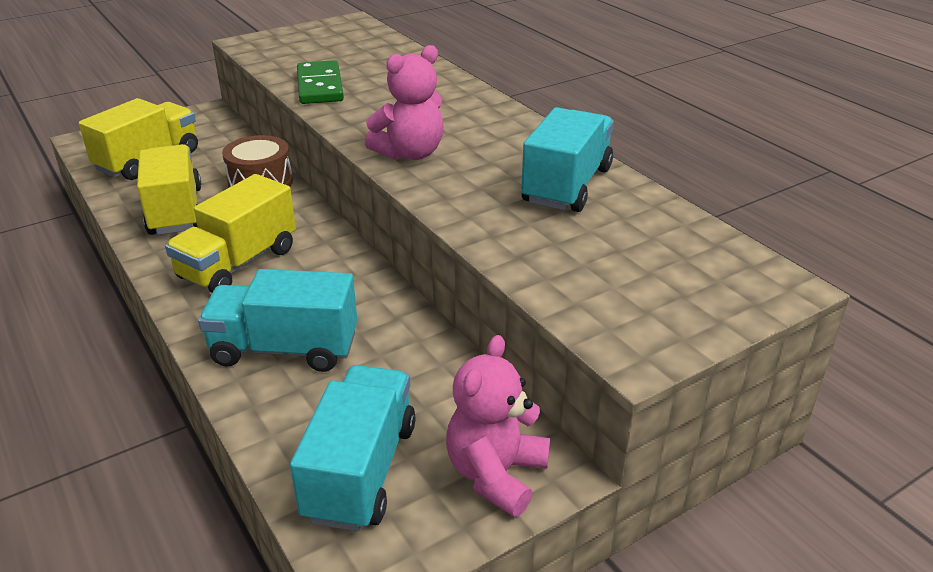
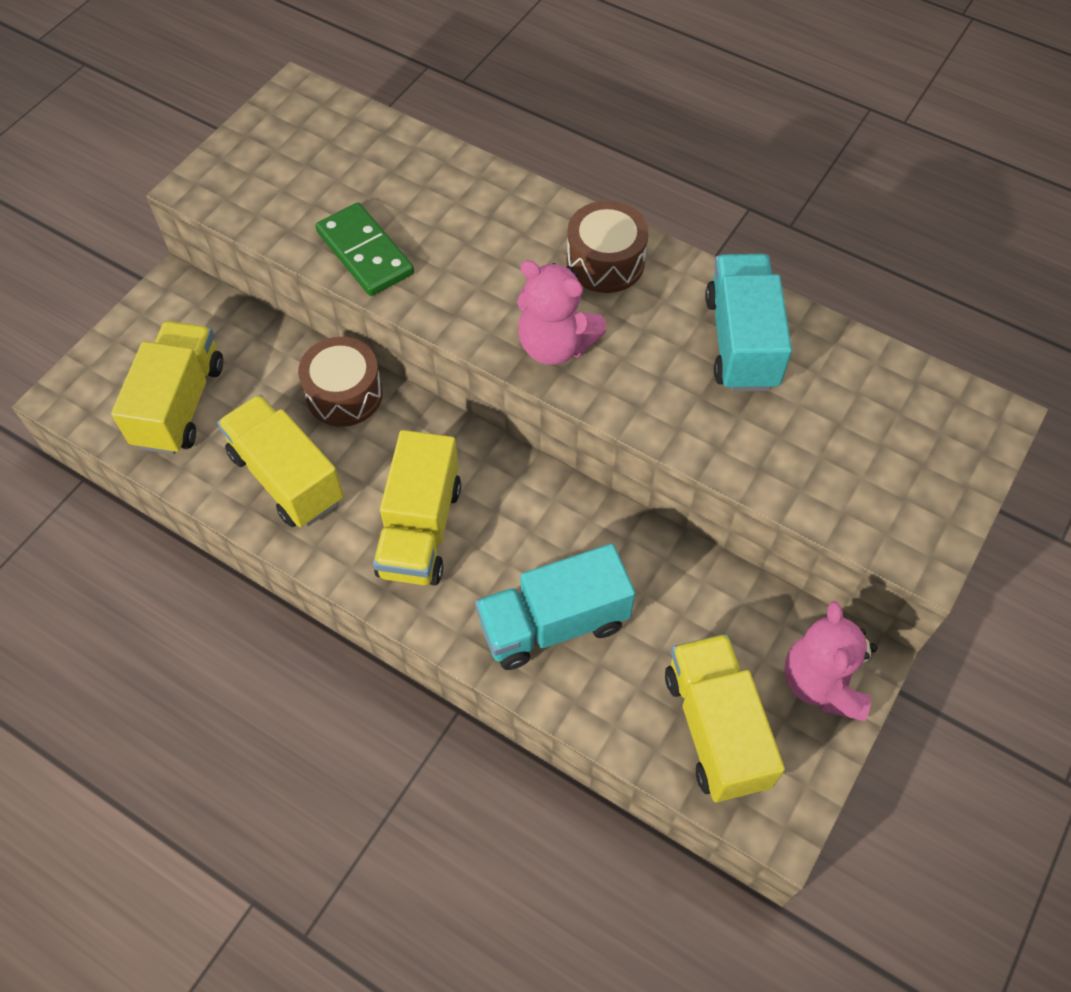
camera: 25 degrees left, 25 degrees up
turquoise truck [290,365,415,532] -> yellow truck [665,634,785,802]
pink teddy bear [365,45,444,160] -> pink teddy bear turned 90 degrees clockwise [517,260,606,365]
none -> brown drum [566,201,649,293]

